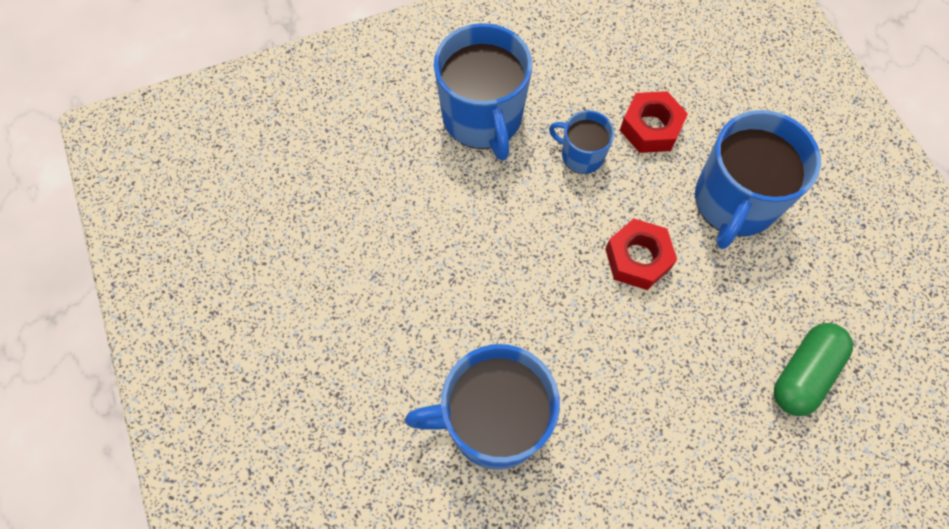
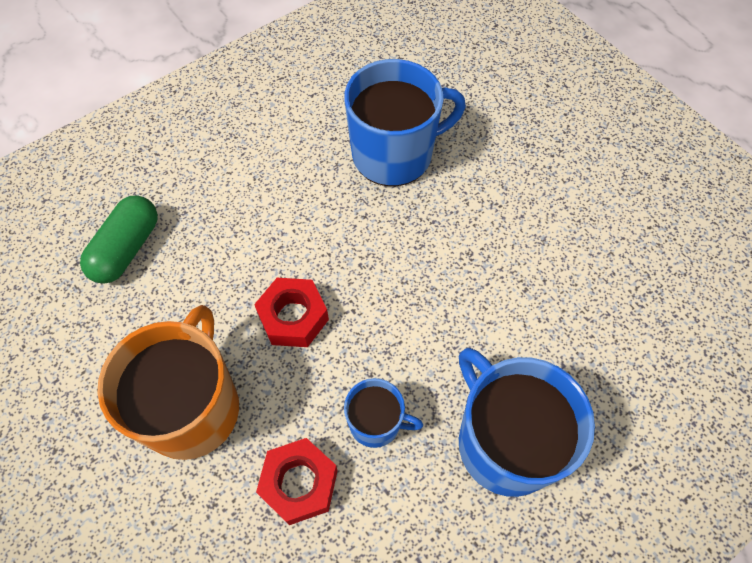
camera: 165 degrees right, 5 degrees down
blue mug [695,110,821,249] -> orange mug [97,305,239,460]

